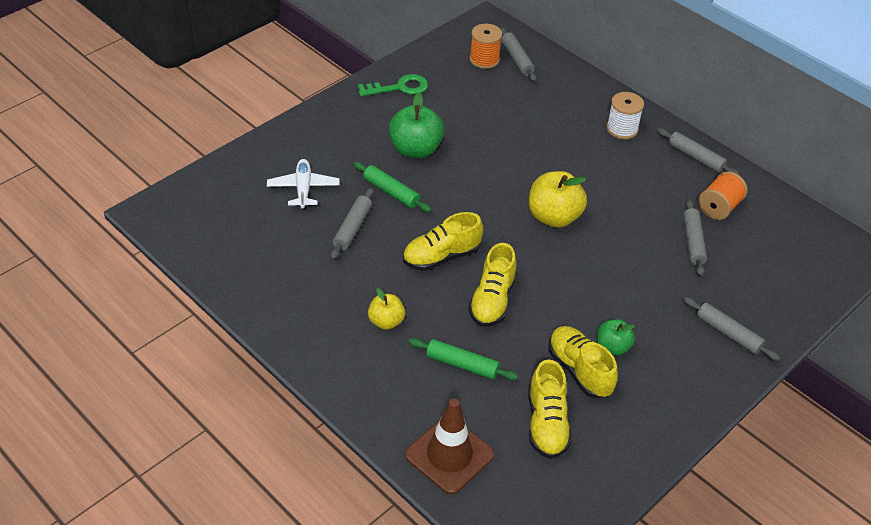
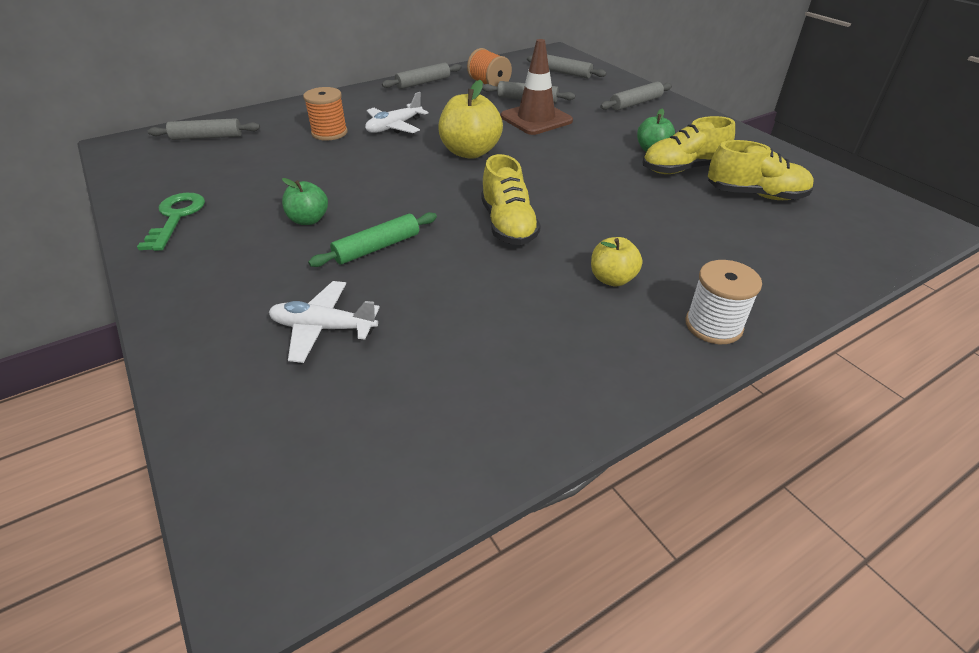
camera: 75 degrees left, 5 degrees down
grey rolling pin [330,188,374,260] -> grey rolling pin moved to [527,55,607,79]
green apple [389,93,444,158] -> green apple [282,178,328,225], size x0.59
brown traffic cone [405,398,494,495] -> brown traffic cone moved to [501,39,573,135]
green rolling pin [409,338,518,381] -> none
yellow shoe [468,243,517,327] -> none
orange spool [470,24,502,69] -> orange spool moved to [303,87,348,141]
white spool [606,92,644,140] -> white spool moved to [686,260,762,344]
none -> white plane [365,92,428,134]

